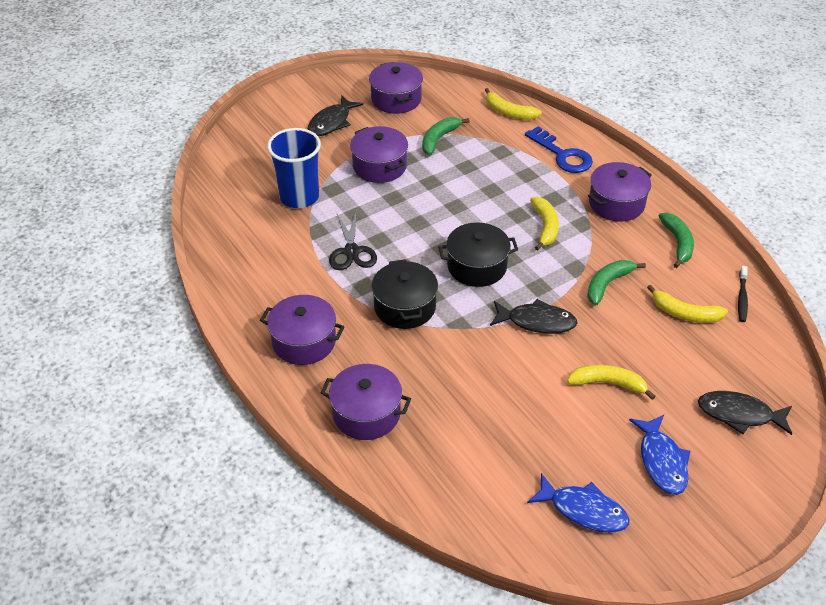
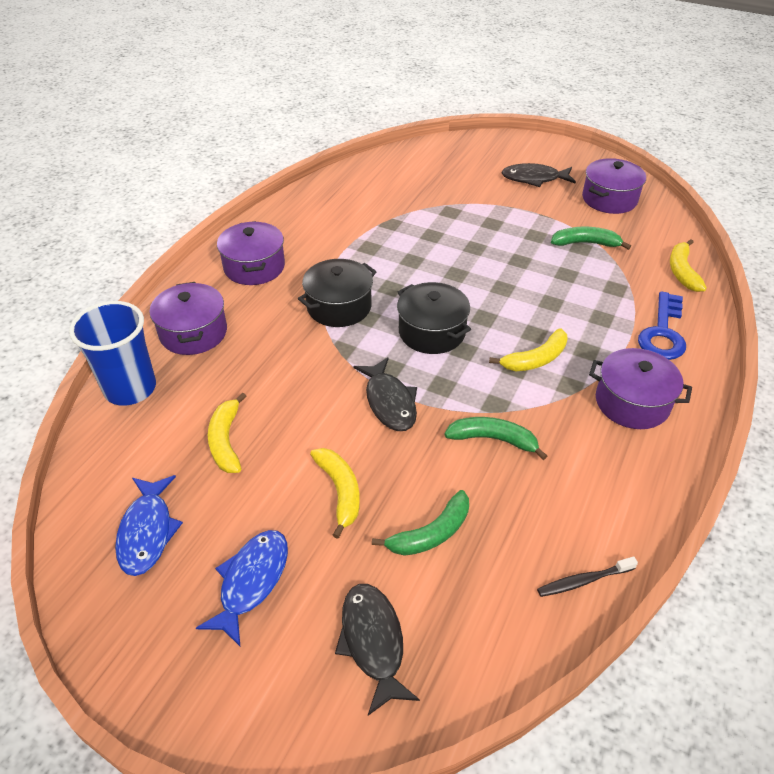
camera: 60 degrees right, 0 degrees up
blue cup [267,128,321,208] -> blue cup moved to [69,301,156,406]
black scissors [329,210,377,270] -> none
purple pot [350,126,408,183] -> none
blue fish [629,415,690,495] -> blue fish turned 150 degrees clockwise [196,530,288,646]
yellow banana [647,285,728,323] -> yellow banana moved to [208,392,246,473]
green banana [659,213,694,268] -> green banana moved to [372,490,469,556]

